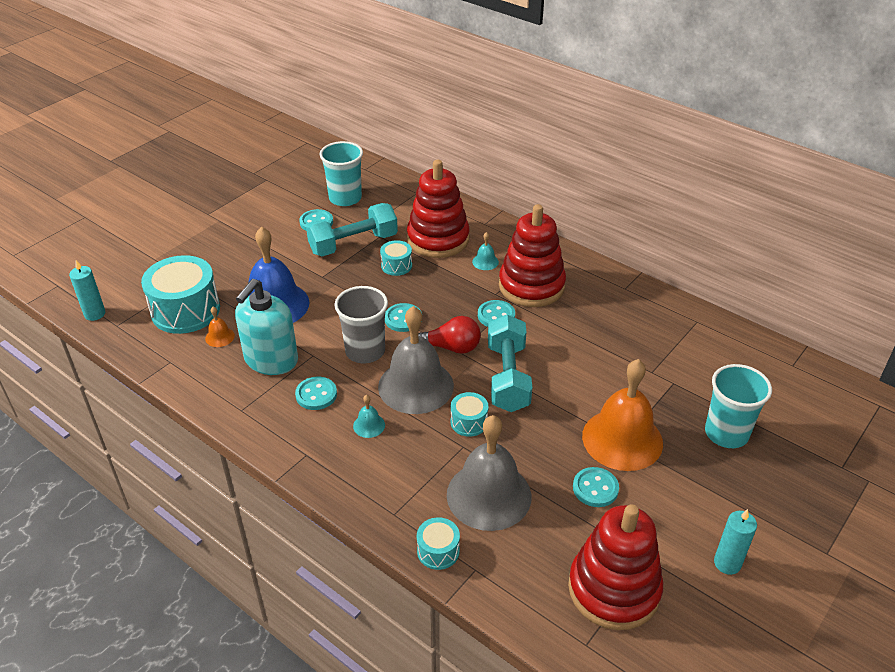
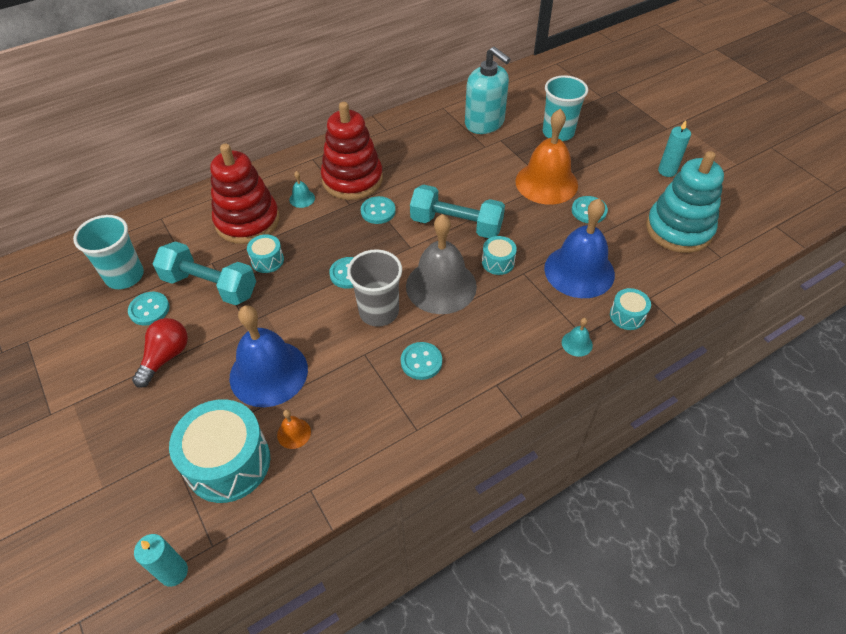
camera: 70 degrees left, 10 degrees up
turquoise soap dispenser [235,279,298,375] -> turquoise soap dispenser moved to [465,47,510,134]
turquoise dumbbell [306,203,398,256] -> turquoise dumbbell turned 60 degrees counterclockwise [153,241,256,305]
turquoise bell [353,395,385,438] -> turquoise bell moved to [562,318,593,357]
red light bulb [418,316,481,354] -> red light bulb moved to [132,318,188,388]
grey bell [447,415,531,531] -> blue bell [544,199,615,298]
red stacking toy [568,504,663,630] -> turquoise stacking toy [646,151,724,253]

